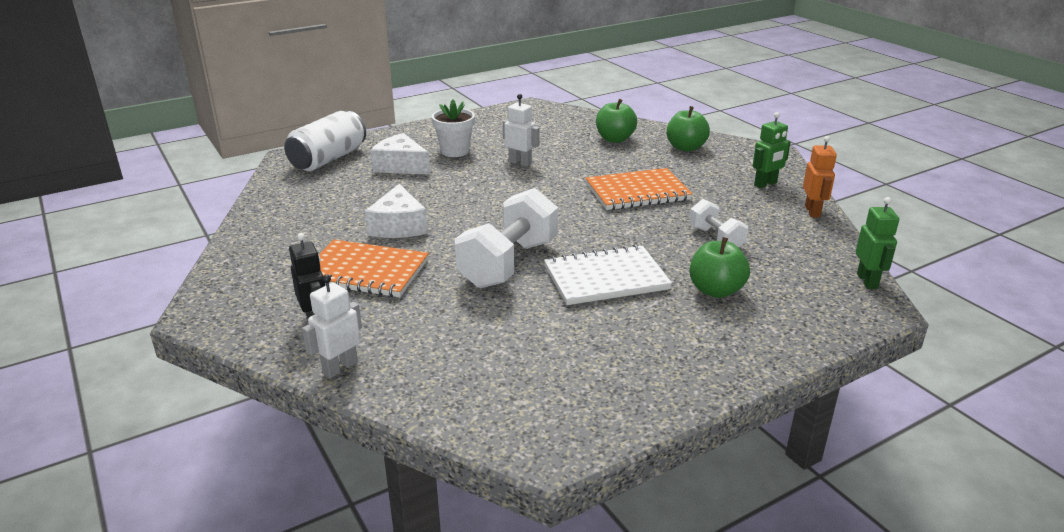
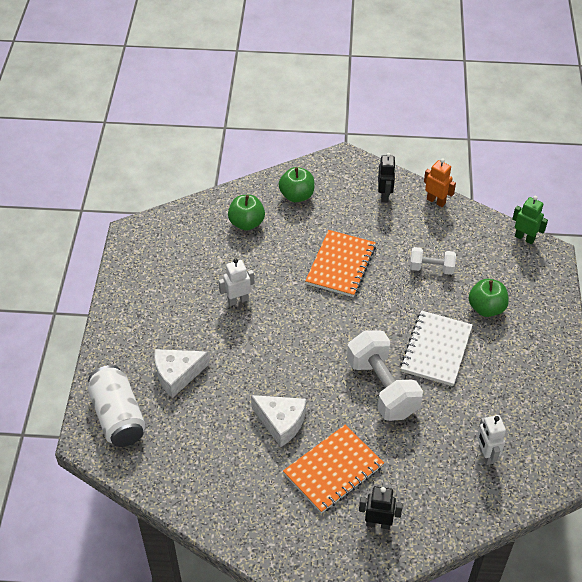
camera: 55 degrees left, 20 degrees up
white robot [302,275,362,378] -> white robot moved to [477,415,506,465]
white flower pot [432,100,475,157] -> none
green robot [752,112,791,188] -> black robot [378,153,396,203]

